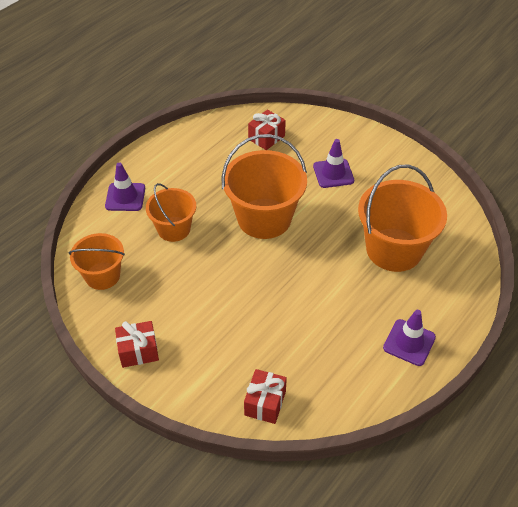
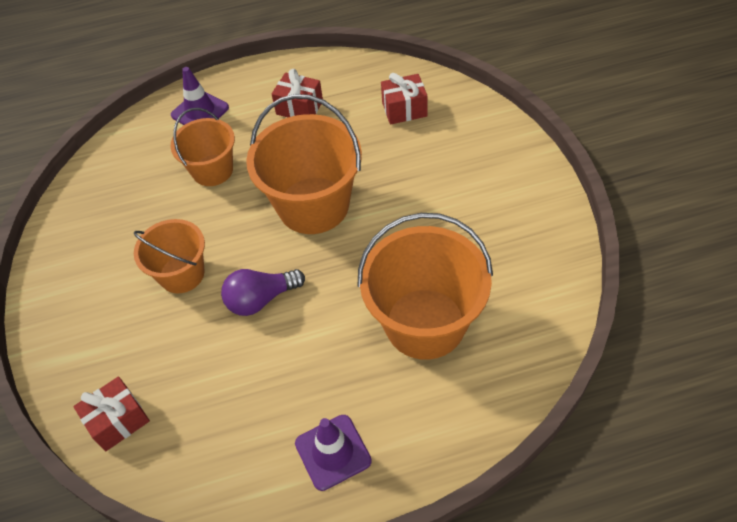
camera: 40 degrees right, 5 degrees up
orange bucket [69,233,125,290] -> orange bucket moved to [134,219,205,293]
red gift [115,321,159,368] -> red gift moved to [272,69,323,117]
purple traffic cone [313,139,354,188] -> none
none -> purple light bulb [221,269,305,316]

